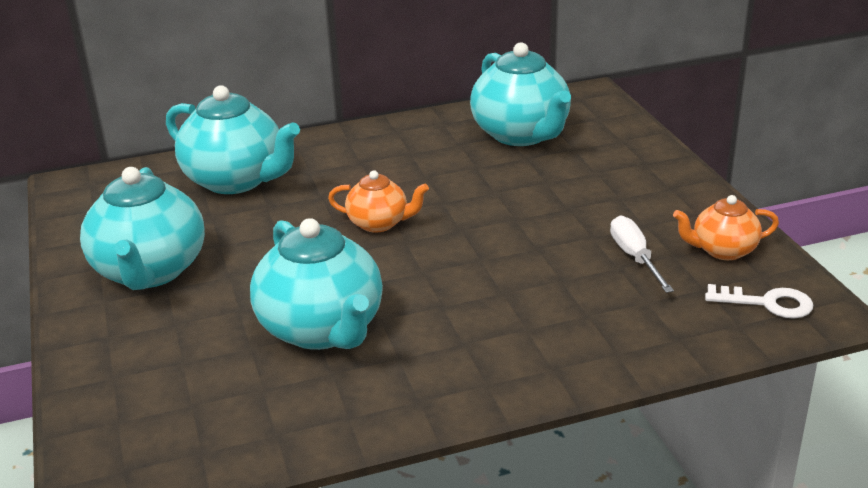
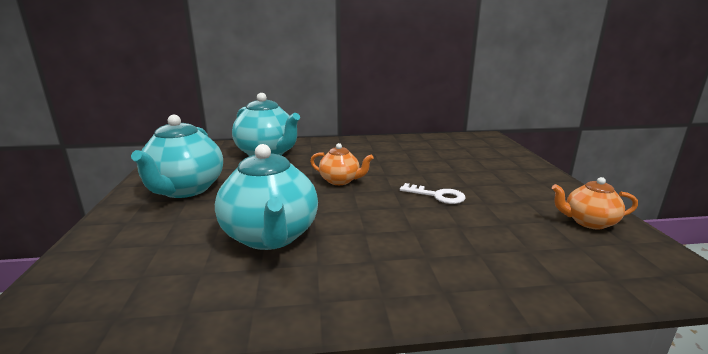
camera: 10 degrees right, 10 degrees down
turquoise teapot [470,42,571,146] -> none
white screwdriver [610,215,674,293] -> none
white key [705,284,813,319] -> white key moved to [400,183,466,204]

